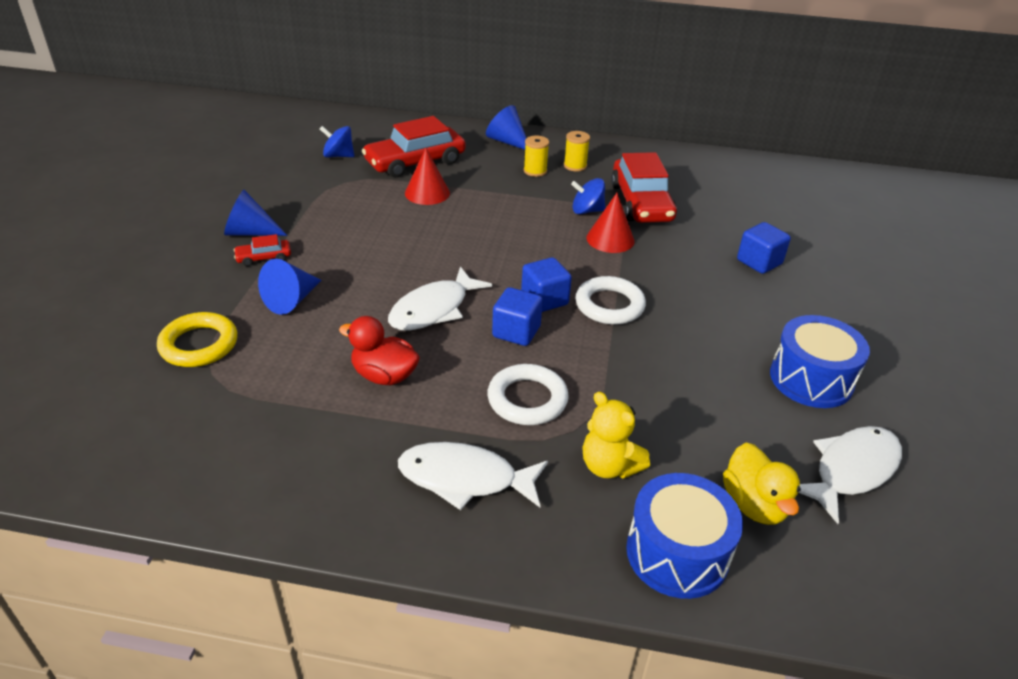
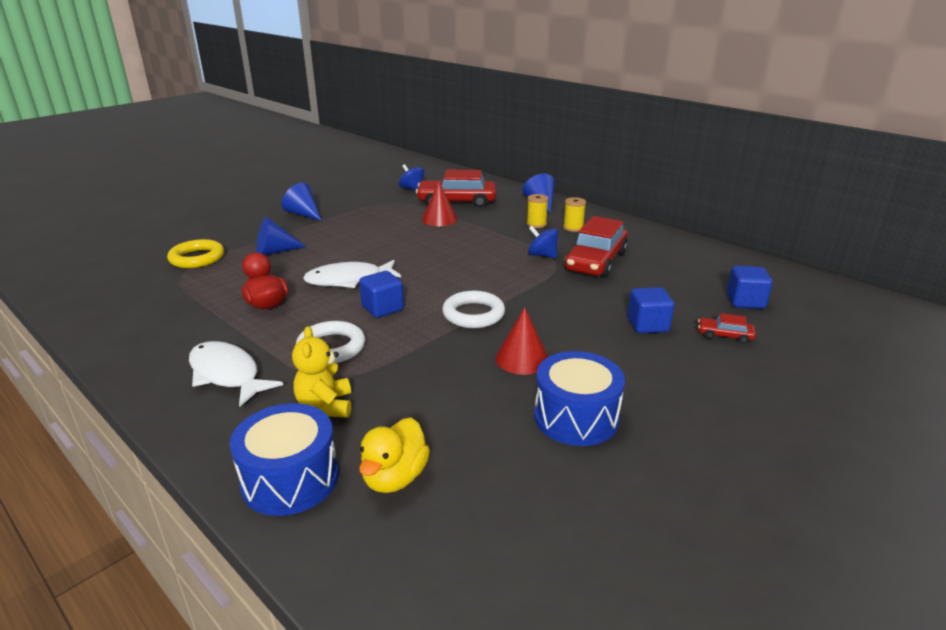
camera: 35 degrees right, 10 degrees down
red car [234,234,291,266] -> red car moved to [698,313,756,344]
blue cube [521,257,572,312] -> blue cube moved to [727,266,773,309]
red cone [586,193,634,253] -> red cone moved to [496,307,548,375]
white fish [798,426,902,524] -> none

